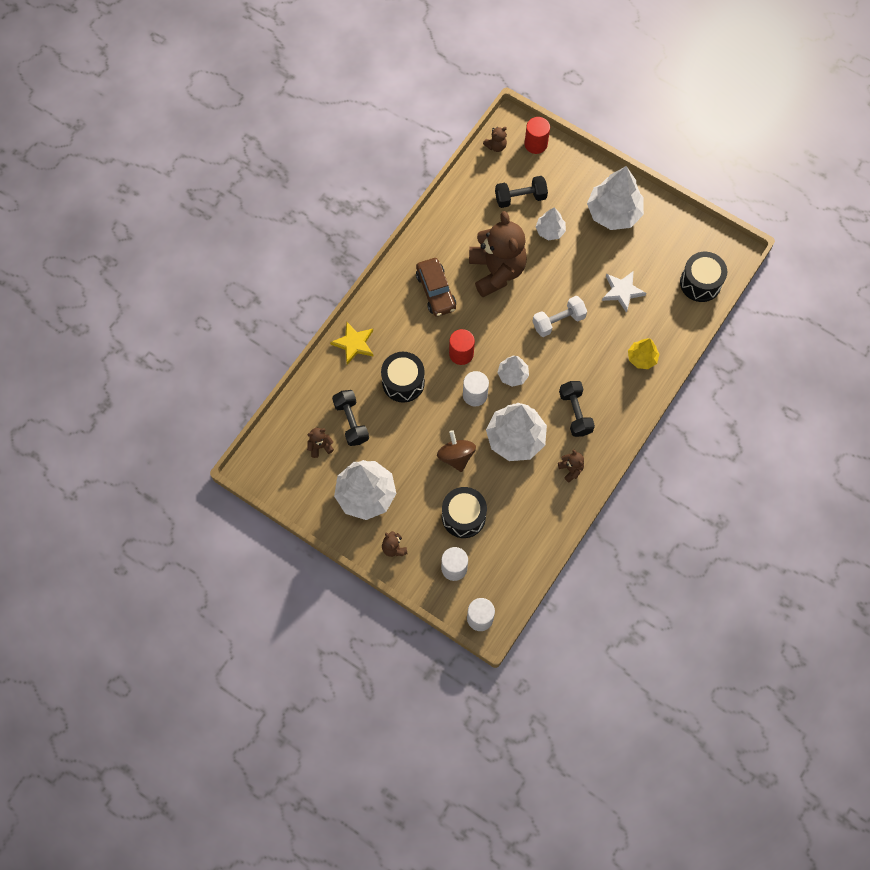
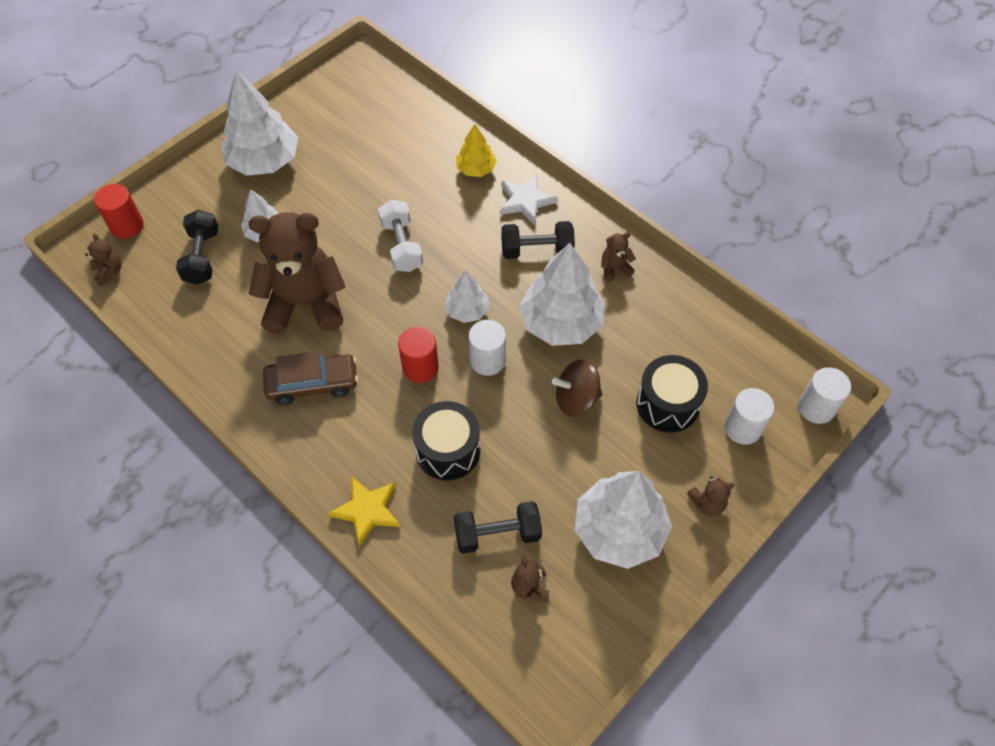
camera: 80 degrees left, 10 degrees down
white star [602,271,646,313] -> white star moved to [500,174,558,225]
black drum [680,252,727,302] -> none

